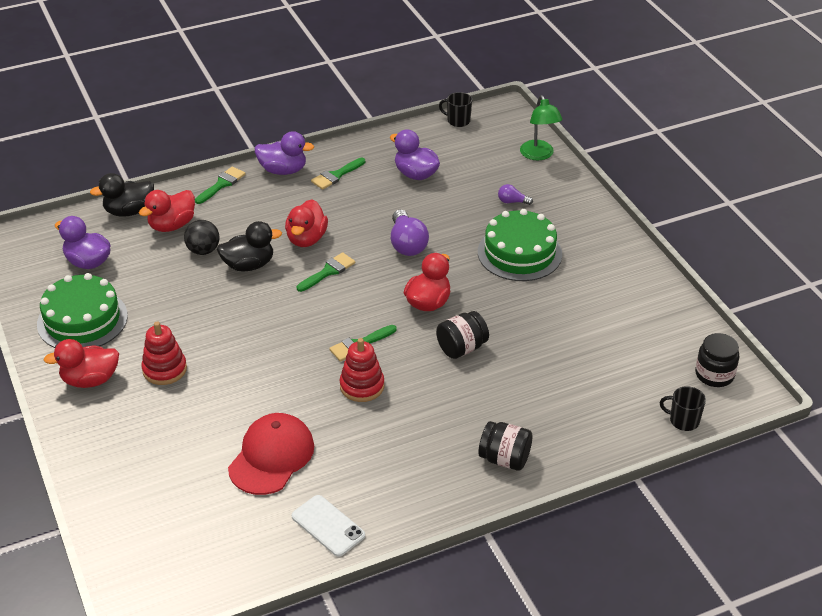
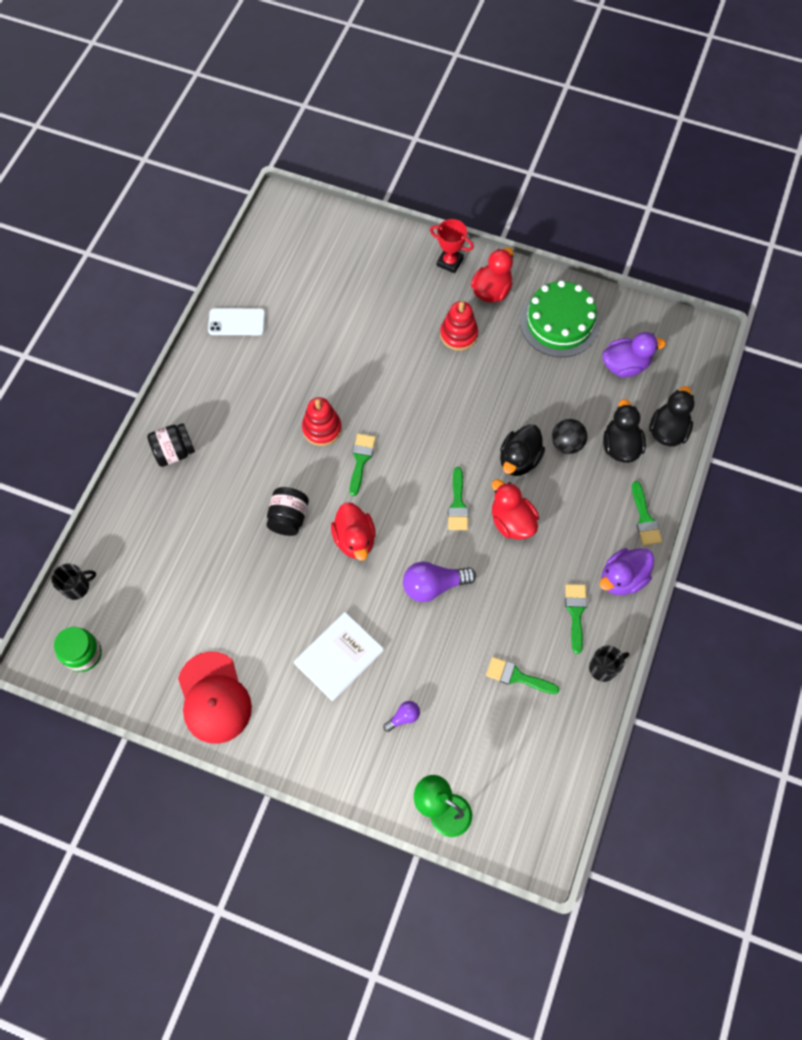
camera: 135 degrees right, 25 degrees up
red duck [139,190,195,232] -> black duck [603,399,646,463]
red cap [228,413,314,495] -> red cap moved to [178,651,252,744]
purple duck [390,129,440,180] -> green brush [486,657,560,694]
purple light bulb [391,210,429,256] -> purple light bulb turned 45 degrees counterclockwise [403,562,476,602]
black mug [439,92,472,127] -> black mug moved to [589,645,629,682]
green cake [478,209,562,281] -> white book [294,612,384,701]
black jar [695,333,739,387] -> green jar [54,627,102,672]
none -> red trophy [430,219,474,273]

